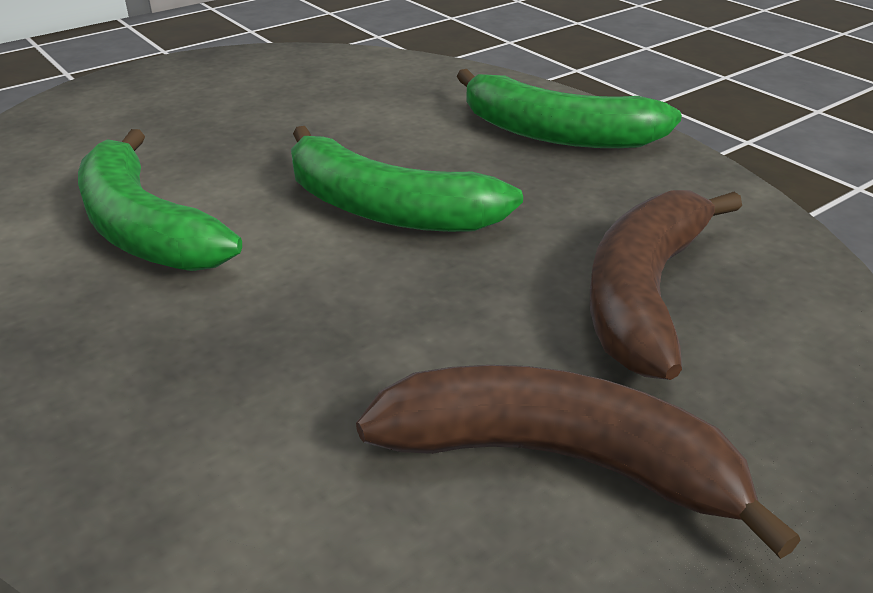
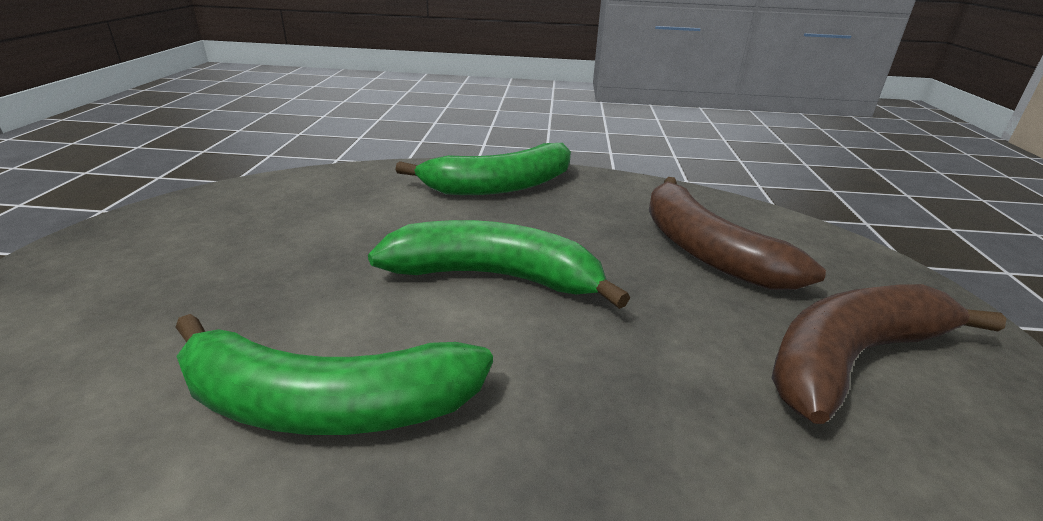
camera: 50 degrees left, 5 degrees down
green banana [291,126,523,232] -> green banana turned 150 degrees counterclockwise [368,220,630,309]

